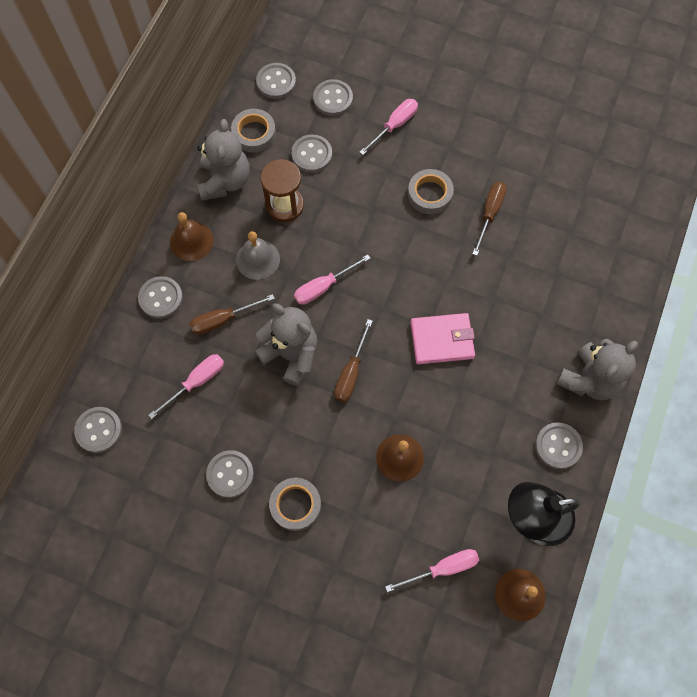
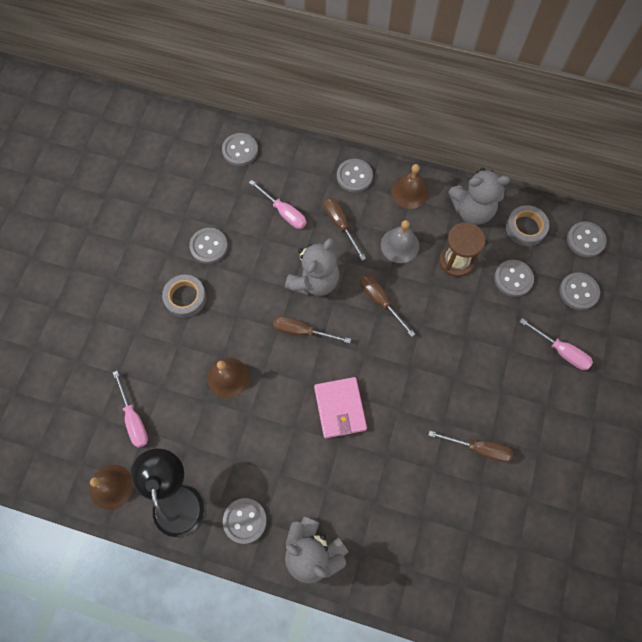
camera: 85 degrees right, 0 degrees up
pink screwdriver [294,254,371,305] -> brown screwdriver [360,275,415,337]
grey tape [408,169,454,214] -> none

